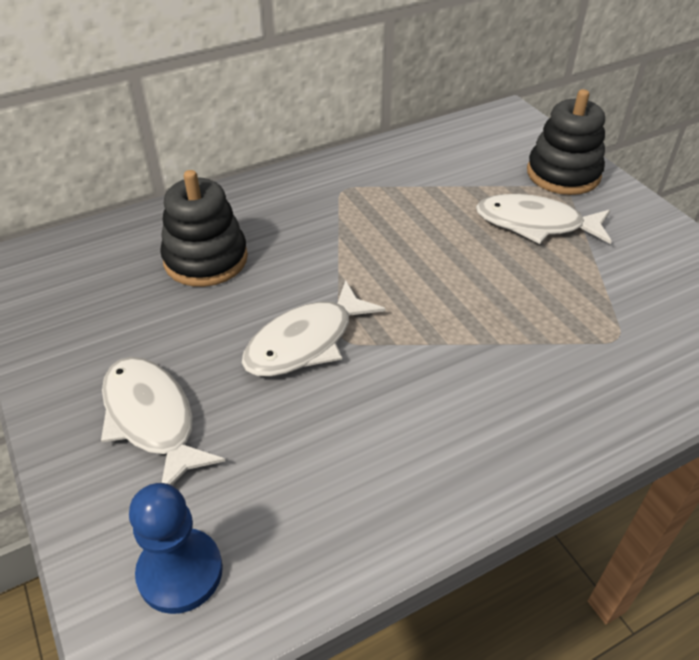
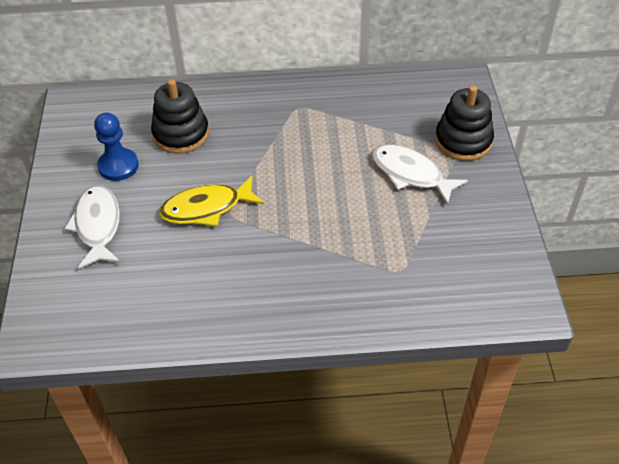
camera: 25 degrees right, 5 degrees up
blue pawn [129,483,223,614] -> blue pawn moved to [94,113,139,181]
white fish [242,280,386,377] -> yellow fish [159,176,264,226]

